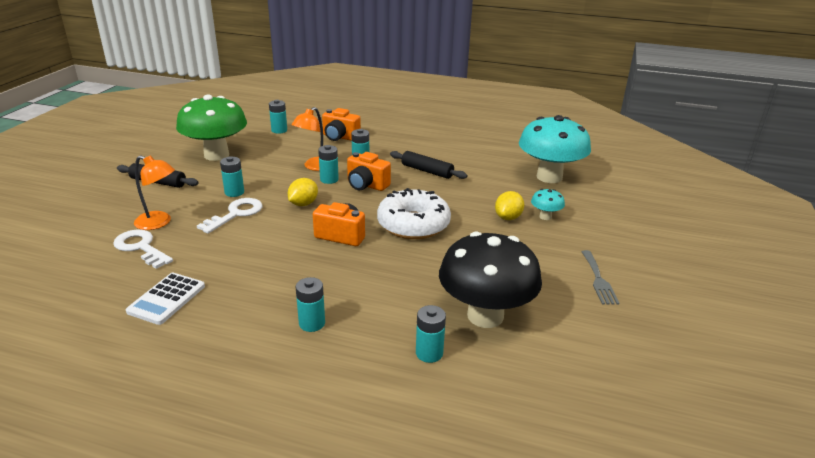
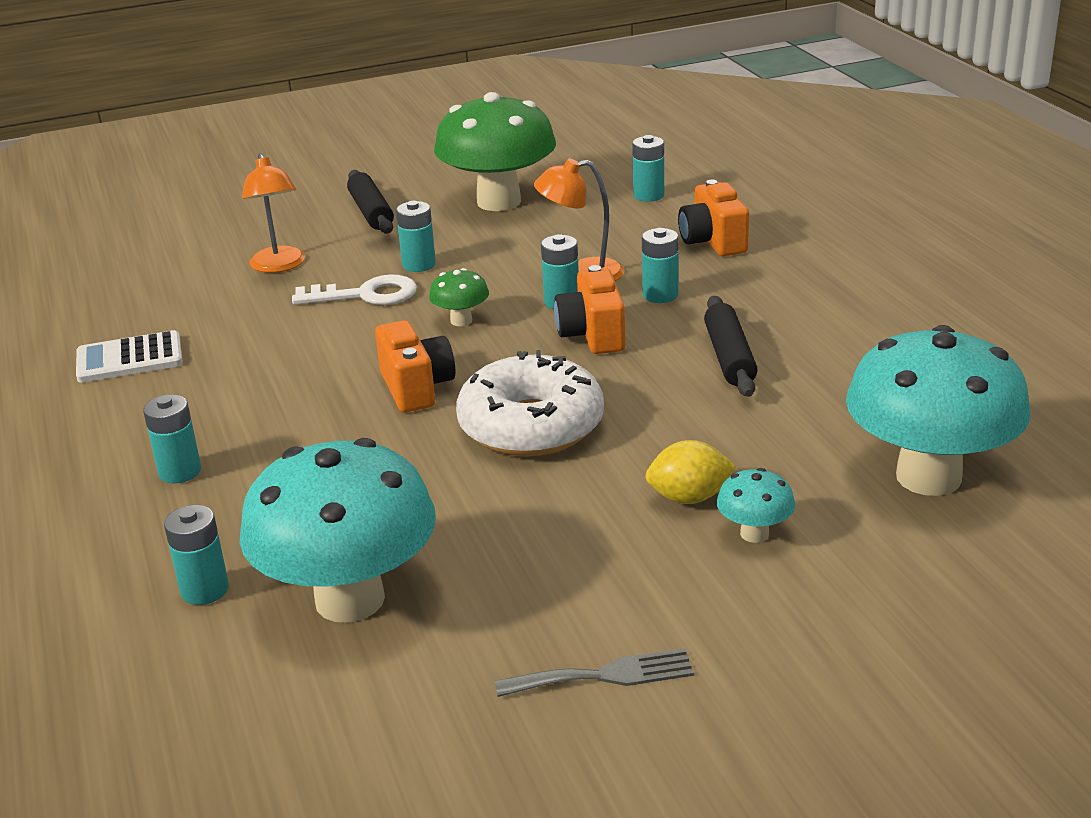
camera: 55 degrees right, 0 degrees up
white key [113,230,173,269] -> none
yellow lemon [288,178,318,206] -> green mushroom [429,268,489,326]
black mushroom [439,232,542,328] -> turquoise mushroom [240,438,436,623]
grey fork [582,250,620,305] -> grey fork turned 150 degrees counterclockwise [495,648,694,697]

